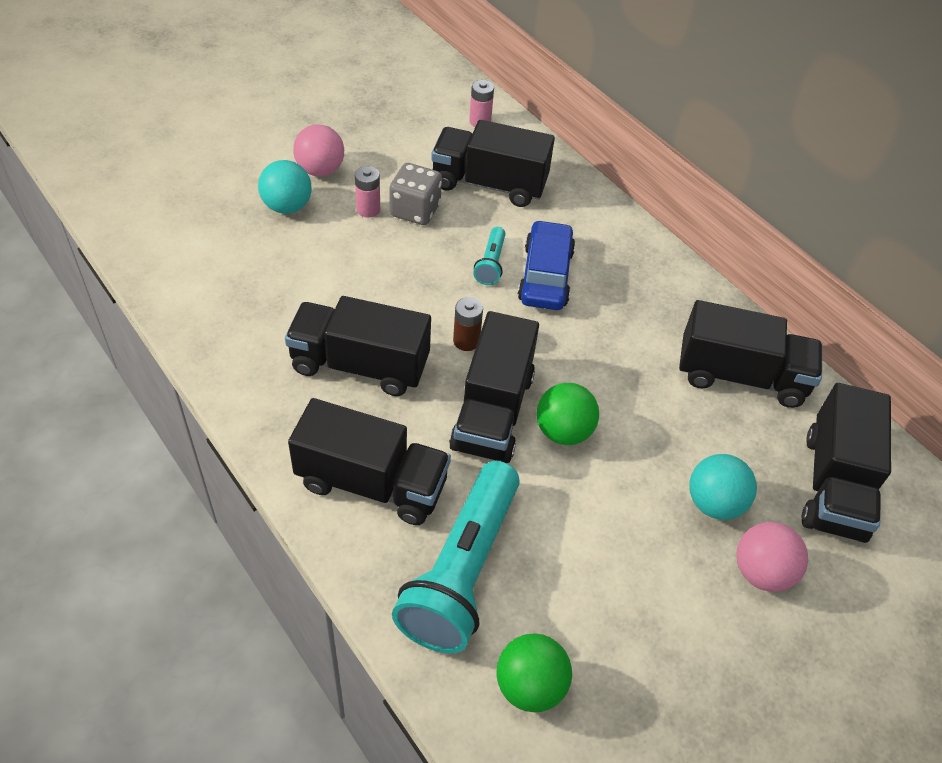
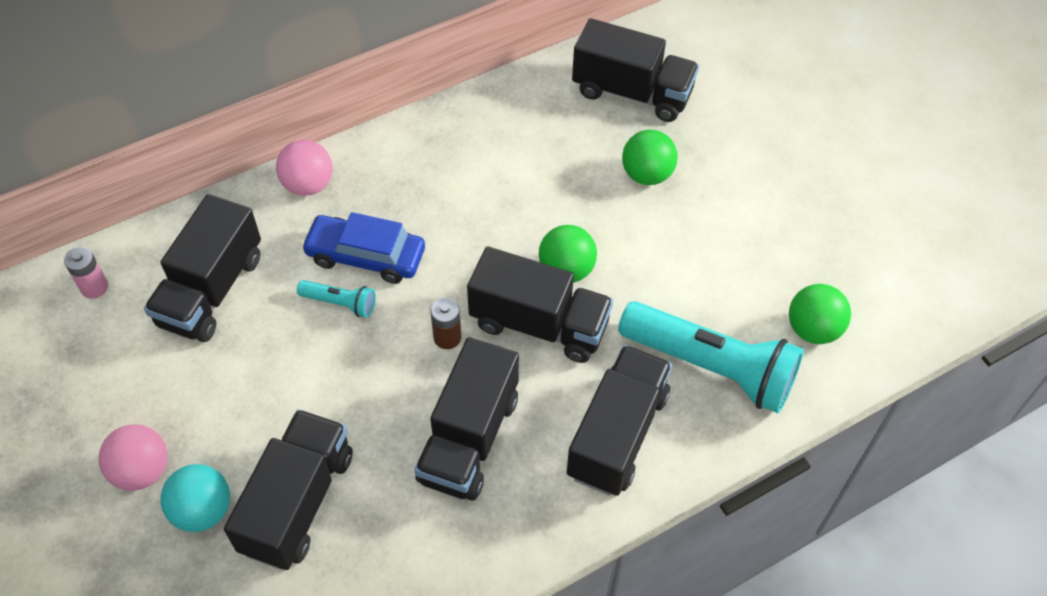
camera: 80 degrees left, 5 degrees up
pink battery [355,166,380,217] -> none
grey dice [389,163,442,225] -> none
black truck [679,300,822,408] -> black truck moved to [224,409,353,570]
turquoise ball [689,454,757,520] -> green ball [622,130,678,185]
pink ball [736,522,808,592] -> pink ball moved to [276,140,333,196]

